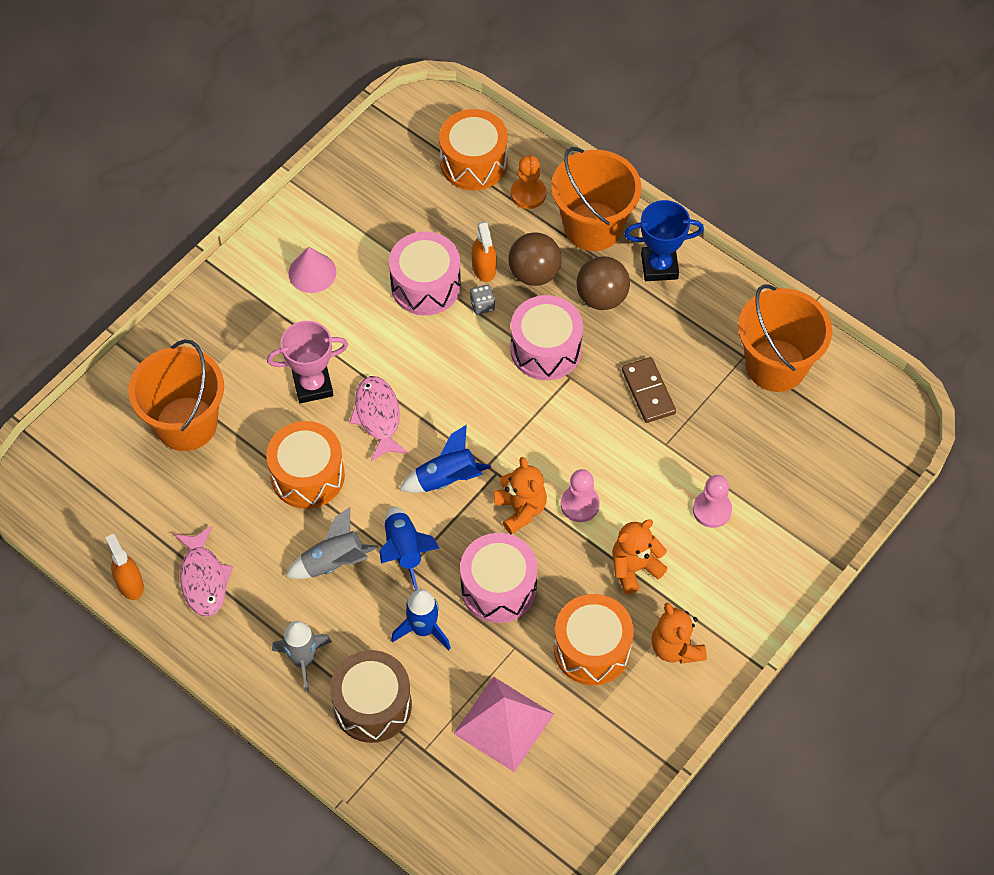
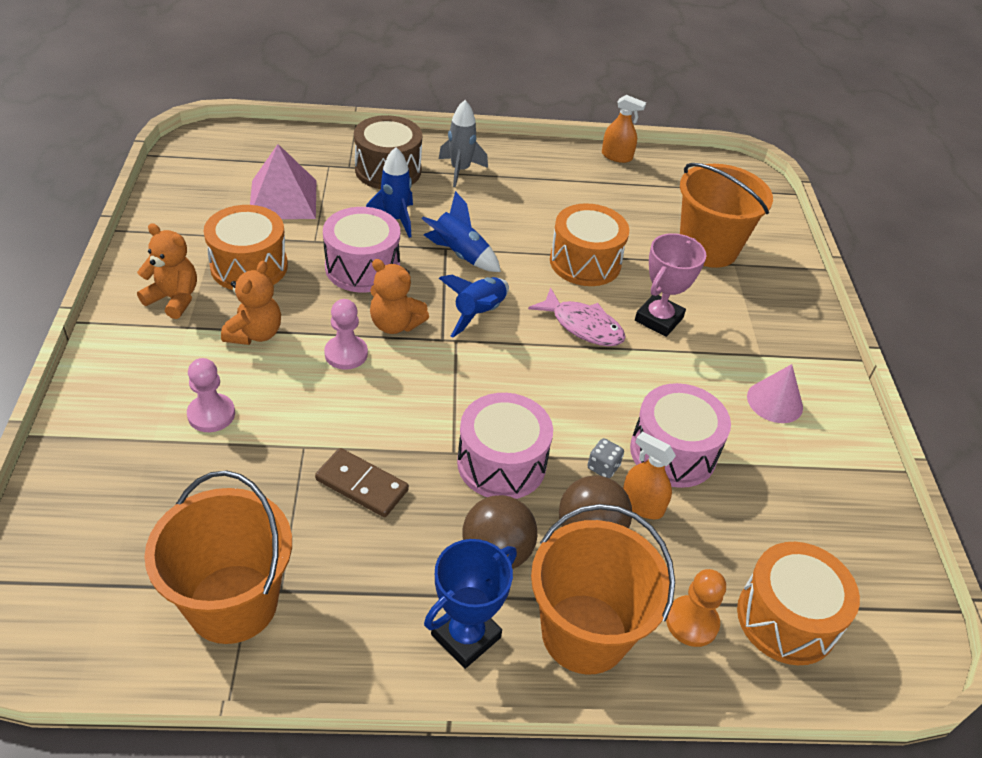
camera: 135 degrees right, 15 degrees down
pink fish [174,526,233,617] -> none
grey rocket [285,507,378,579] -> none

